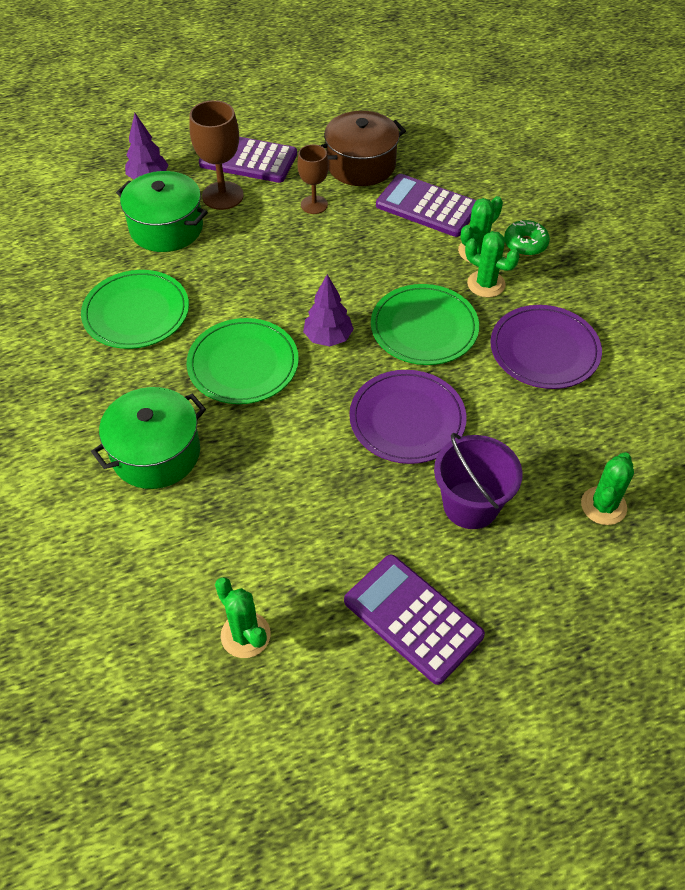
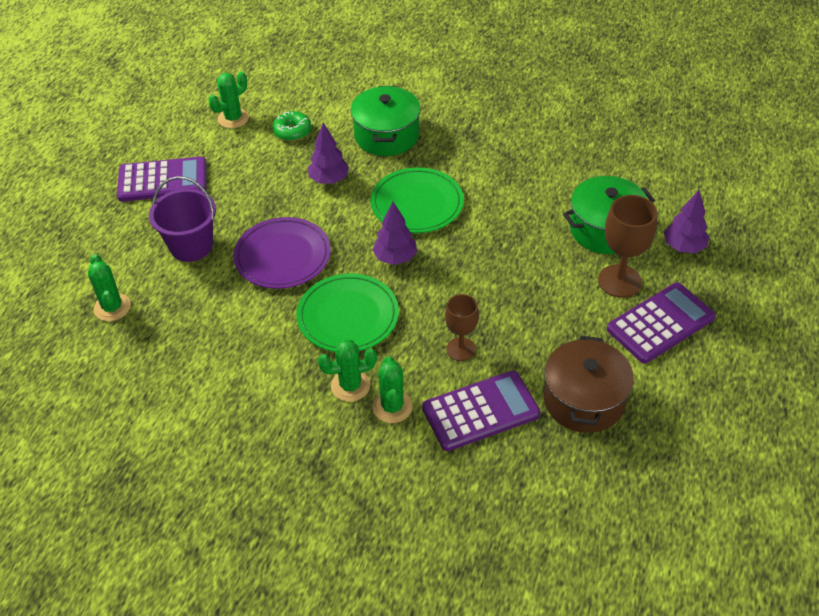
camera: 130 degrees right, 5 degrees down
green plate [81,270,189,349] -> none
green cactus [215,577,271,658] -> green cactus turned 45 degrees counterclockwise [209,72,249,128]
brown goblet [297,144,329,214] -> brown goblet moved to [445,294,479,361]
purple plate [490,305,602,389] -> none
green donut [504,220,550,256] -> green donut moved to [272,111,311,141]
none -> purple tree [308,123,349,184]

